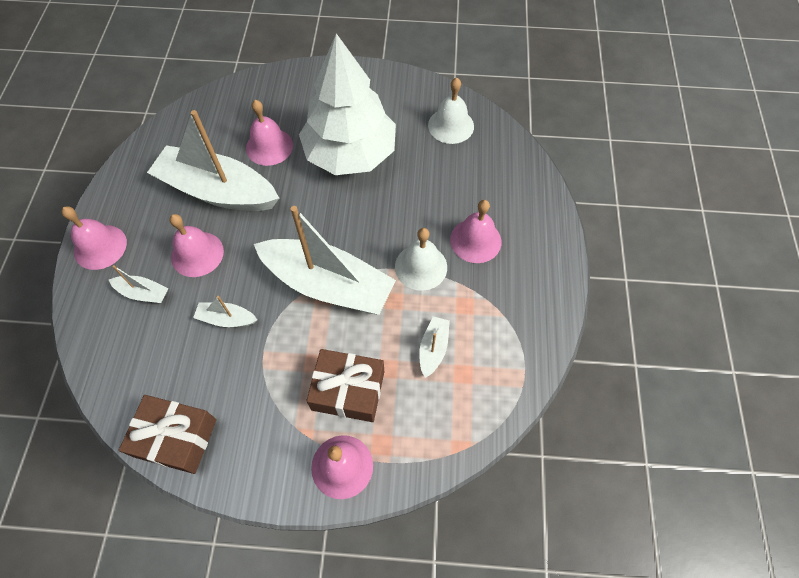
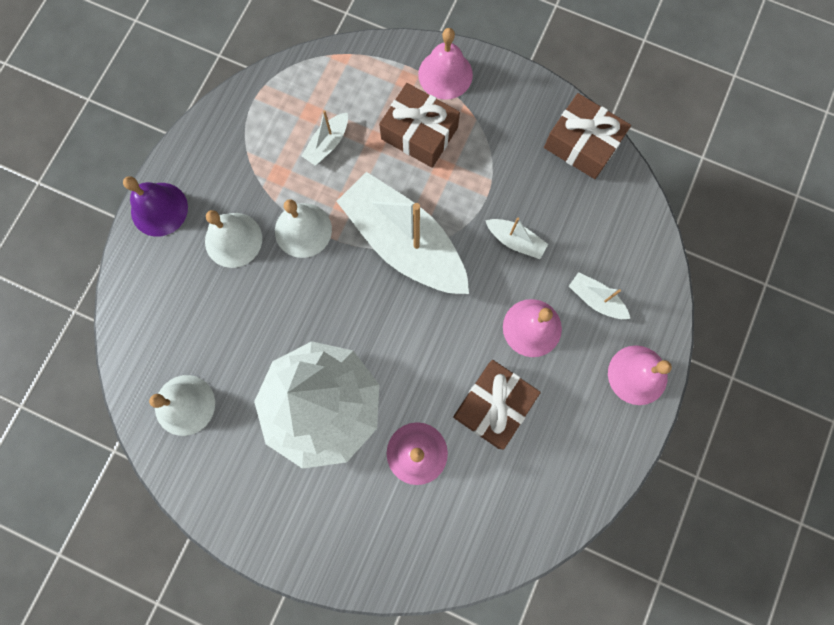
camera: 160 degrees left, 15 degrees up
white boat [147,110,279,211] -> brown gift [453,360,541,449]
pink bell [450,200,501,263] -> white bell [205,210,262,268]
none -> purple bell [123,176,188,237]

